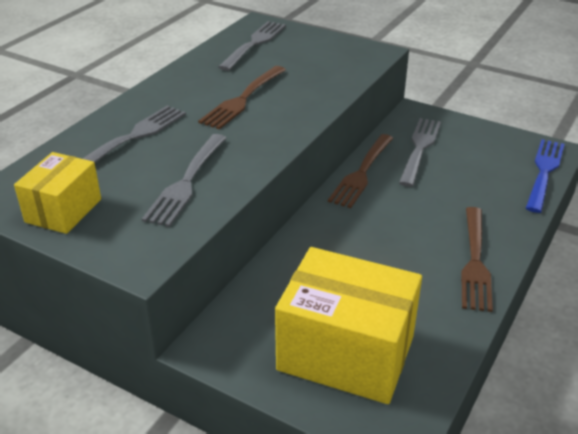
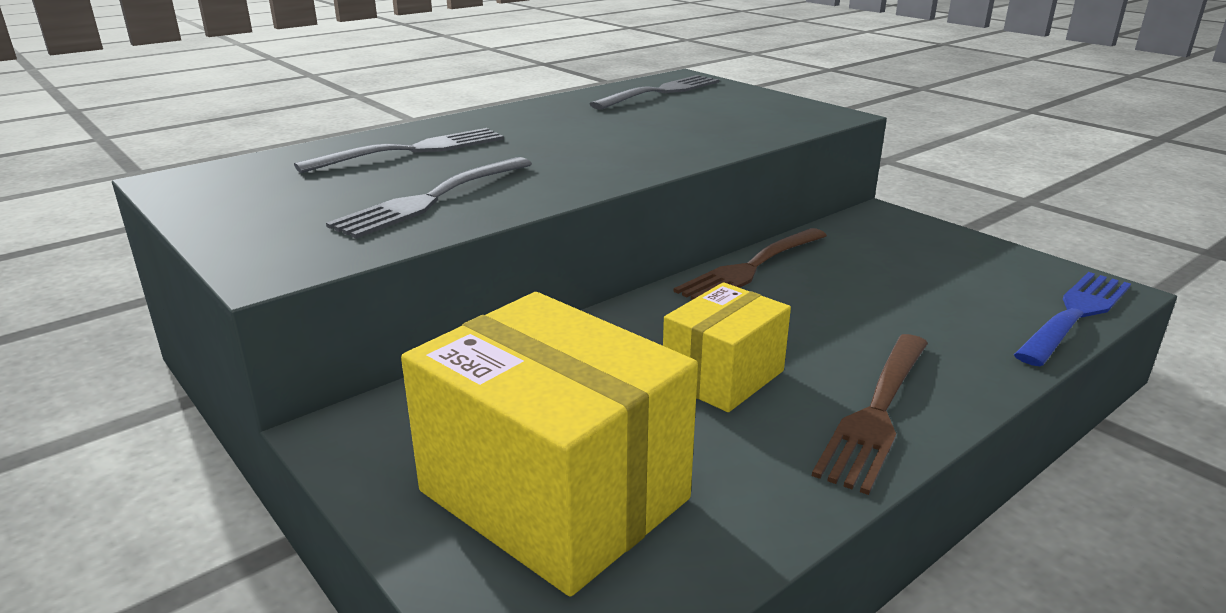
camera: 20 degrees right, 10 degrees down
yellow box [14,152,101,234] -> yellow box moved to [663,282,791,412]
brown fork [198,66,286,129] -> none
grey fork [399,118,441,187] -> none

